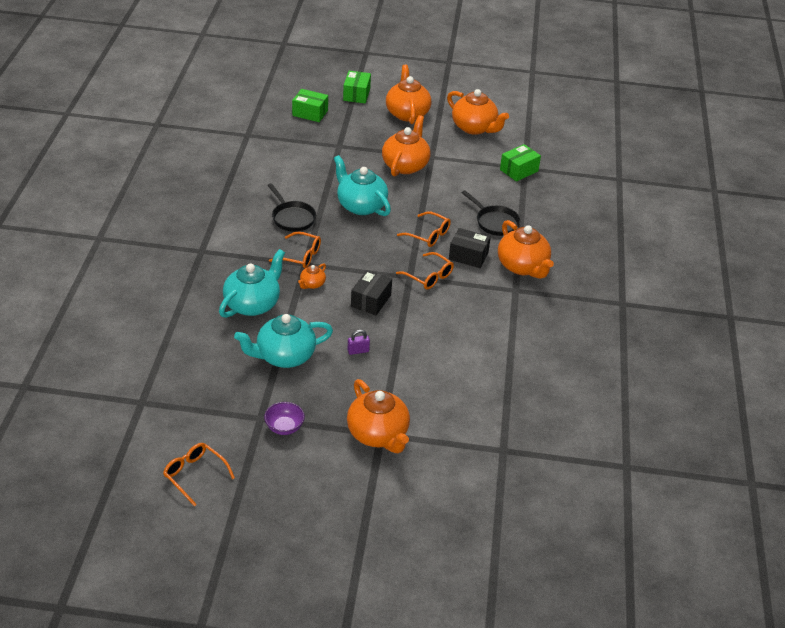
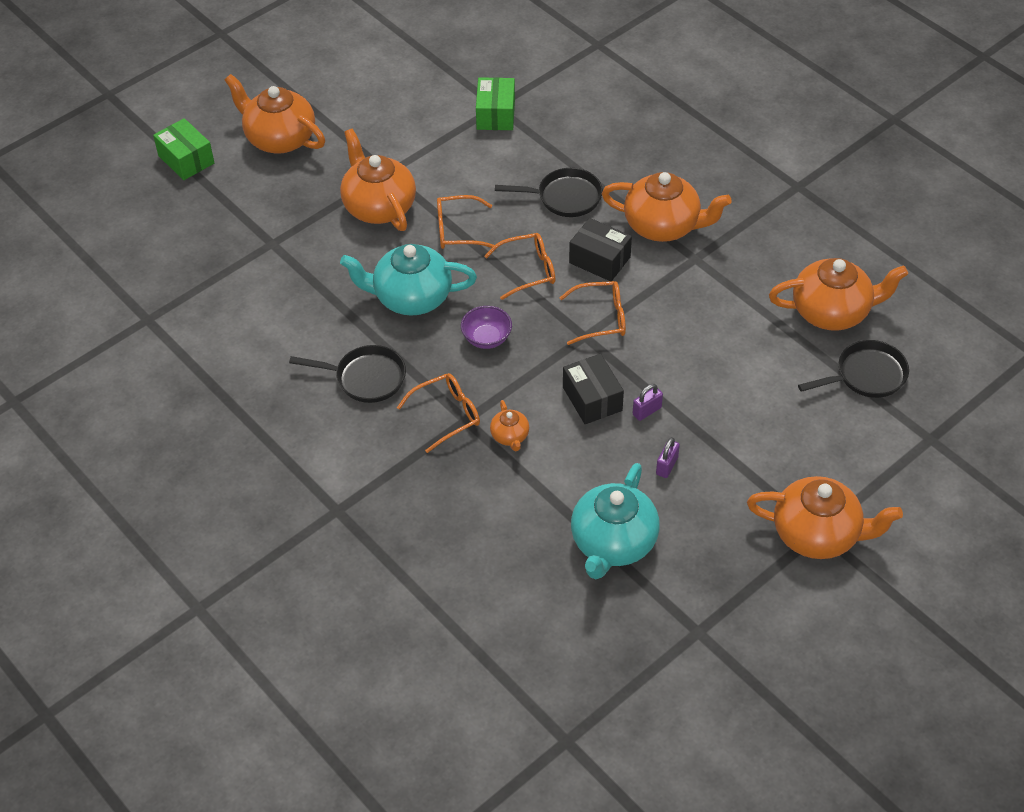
camera: 45 degrees left, 10 degrees up
orange glasses [163,443,235,507] -> orange glasses moved to [437,195,495,249]
turquoise teapot [219,249,285,318] -> none
purple bowl [264,402,305,435] -> purple bowl moved to [461,306,512,349]
green box [292,89,328,122] -> none
orange teapot [447,89,509,135] -> orange teapot moved to [769,258,908,331]
black box [449,228,491,268] -> black box turned 60 degrees clockwise [569,218,632,281]
none -> purple padlock [633,384,663,421]
none -> black pan [798,340,909,398]

